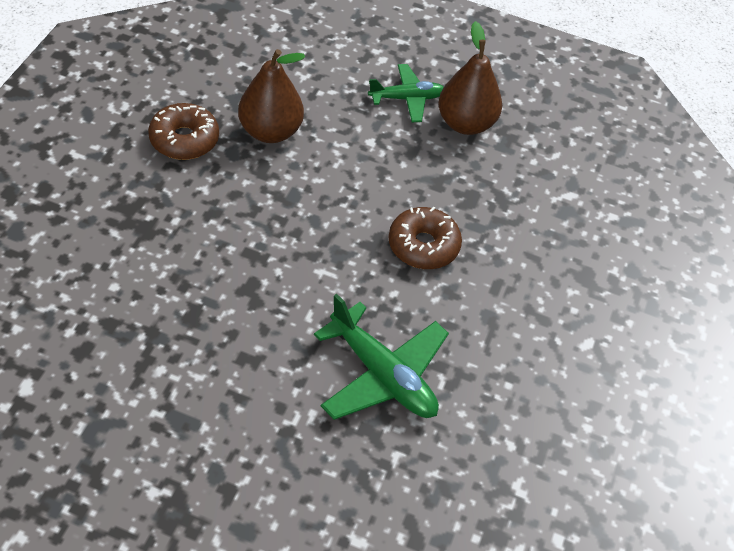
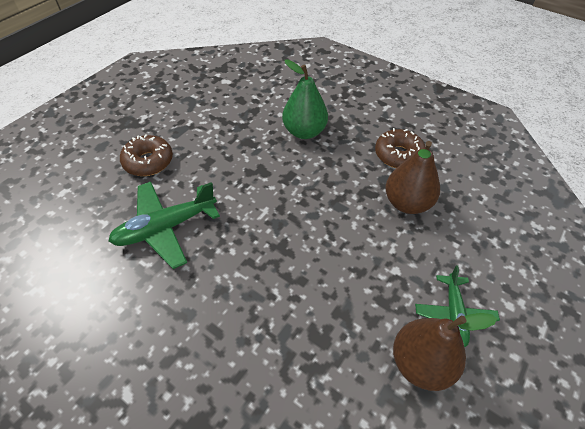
camera: 110 degrees right, 0 degrees up
brown donut [389,206,462,269] -> brown donut moved to [120,134,173,176]
none -> green pear [282,59,328,139]

